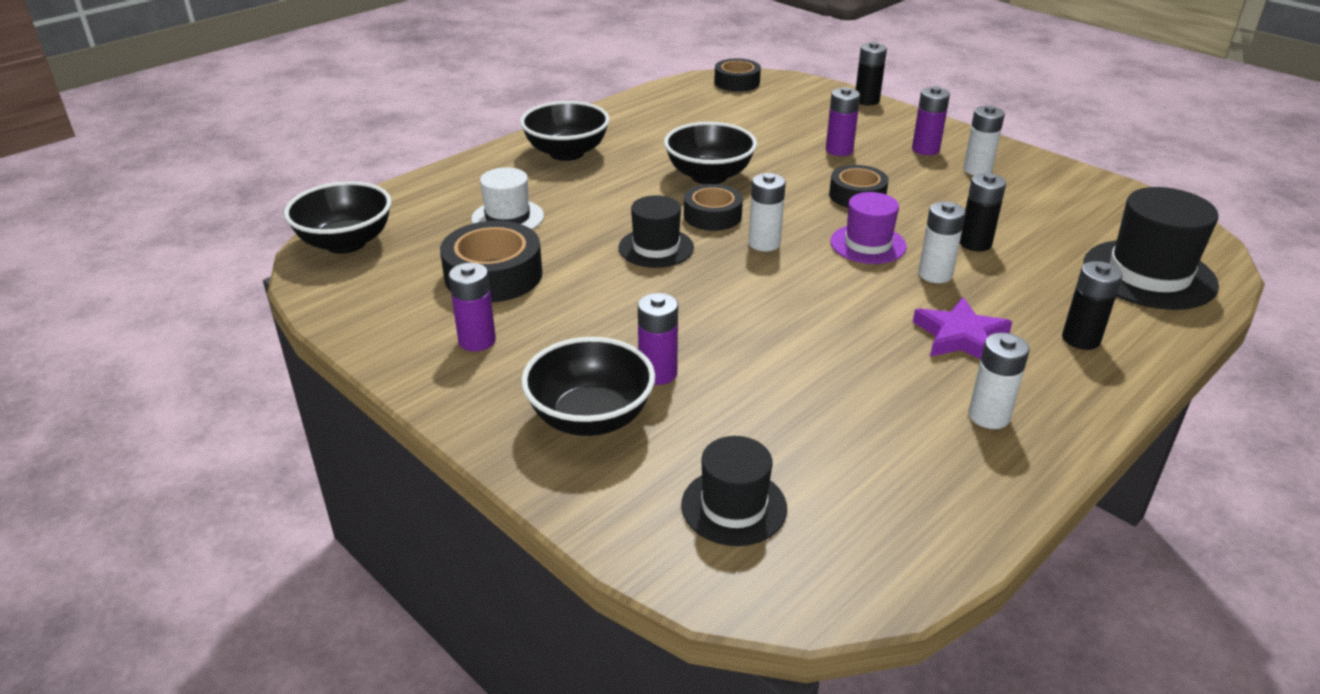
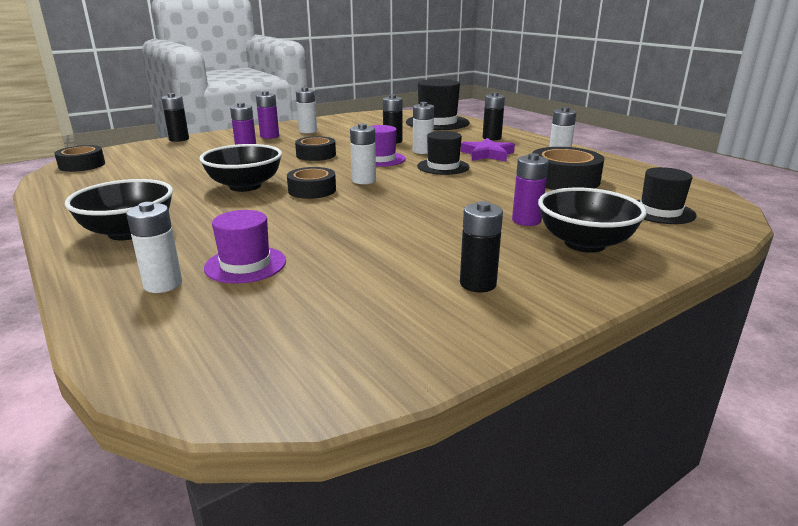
camera: 80 degrees left, 10 degrees down
black bowl [284,181,391,254] -> none
black tape [440,221,542,302] -> black tape moved to [532,147,604,190]
purple battery [449,263,496,351] -> black battery [460,201,503,292]
white hat [471,167,544,229] -> purple hat [204,210,286,284]
black hat [618,195,694,268] -> black hat moved to [417,131,469,175]
none -> white battery [126,202,182,293]

